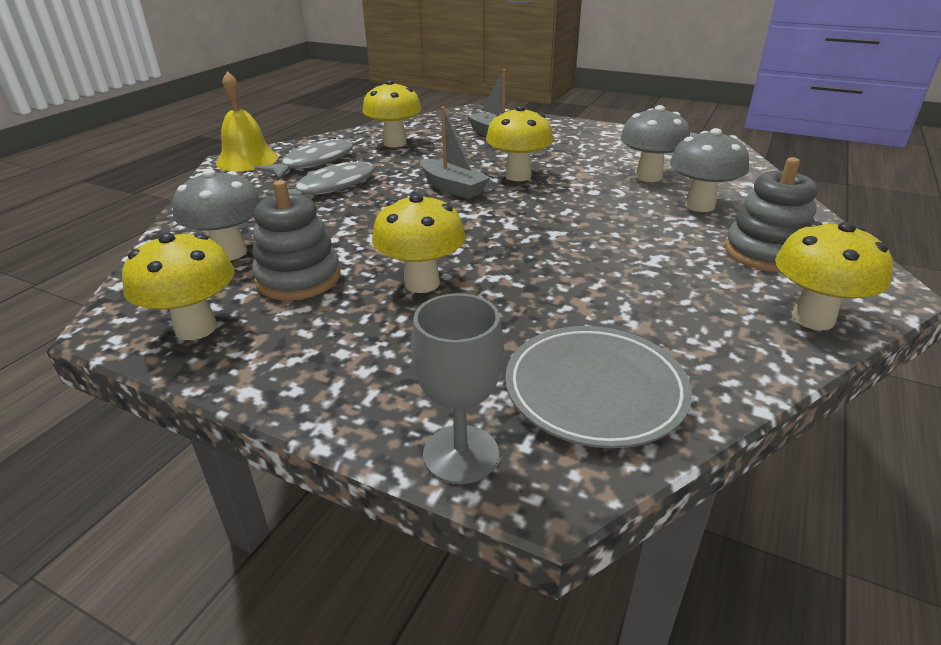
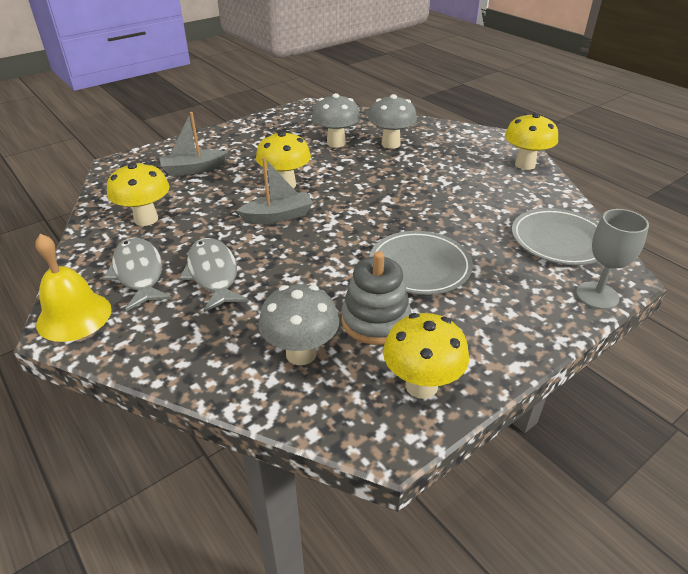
camera: 65 degrees left, 5 degrees up
yellow mushroom [372,193,466,293] -> grey plate [369,231,473,295]
grey stacking toy [725,157,817,272] -> none

